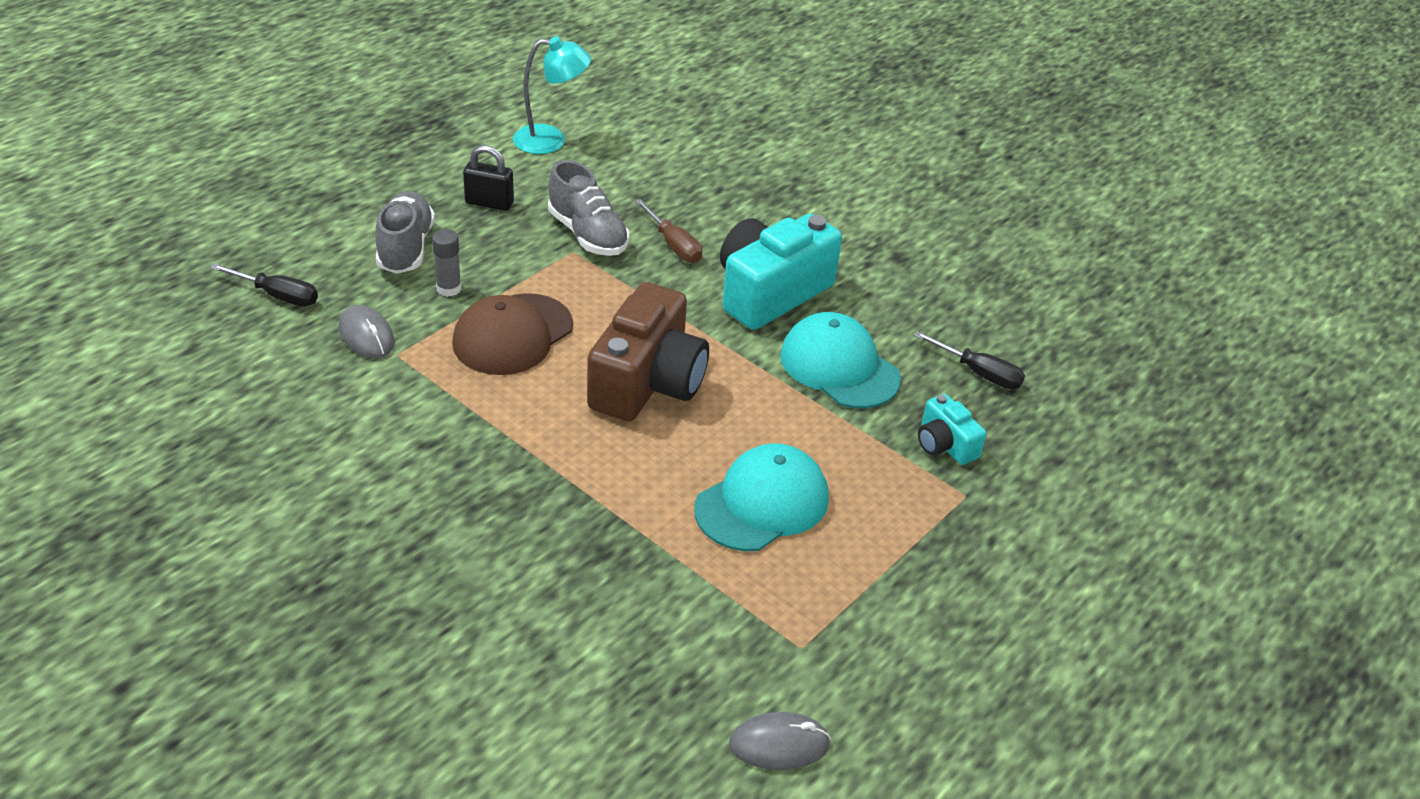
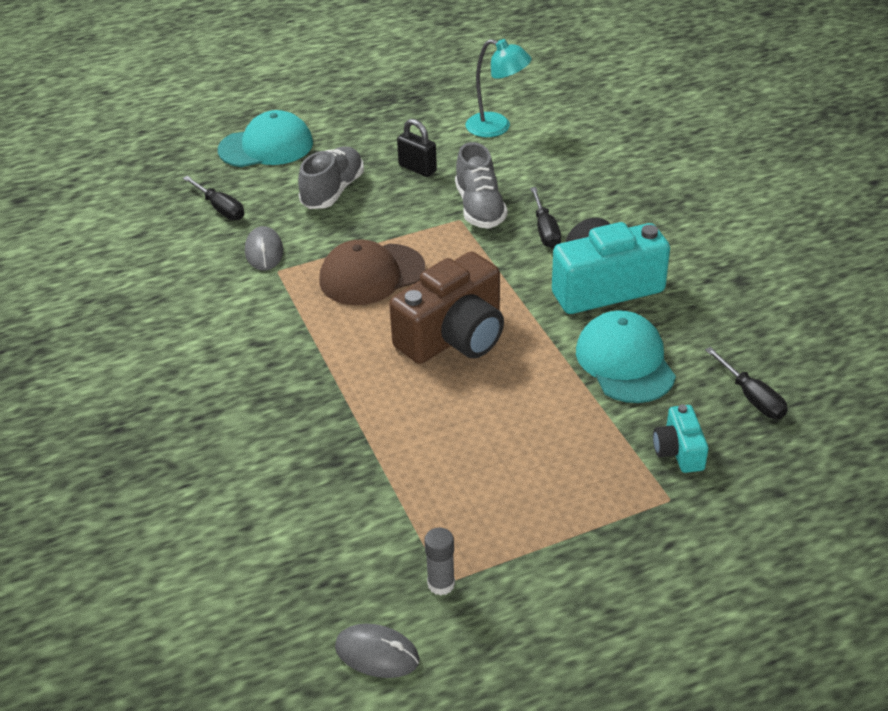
camera: 30 degrees right, 0 degrees up
grey glue stick [432,229,461,297] -> grey glue stick moved to [424,527,455,596]
brown screwdriver [635,199,702,263] -> black screwdriver [530,187,561,248]
turquoise cap [694,443,829,551] -> turquoise cap moved to [218,110,313,167]

